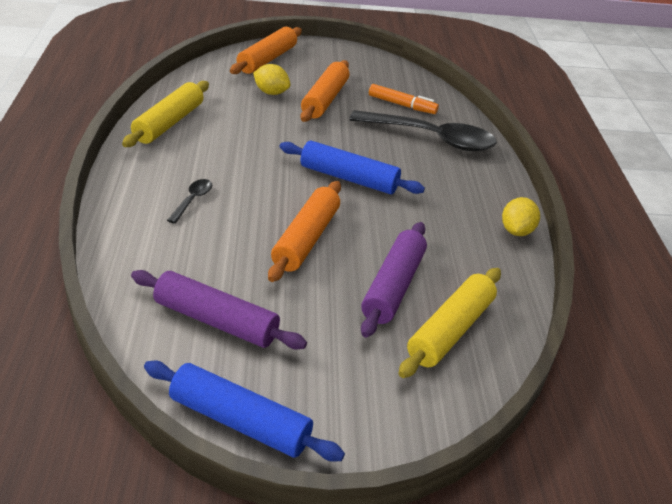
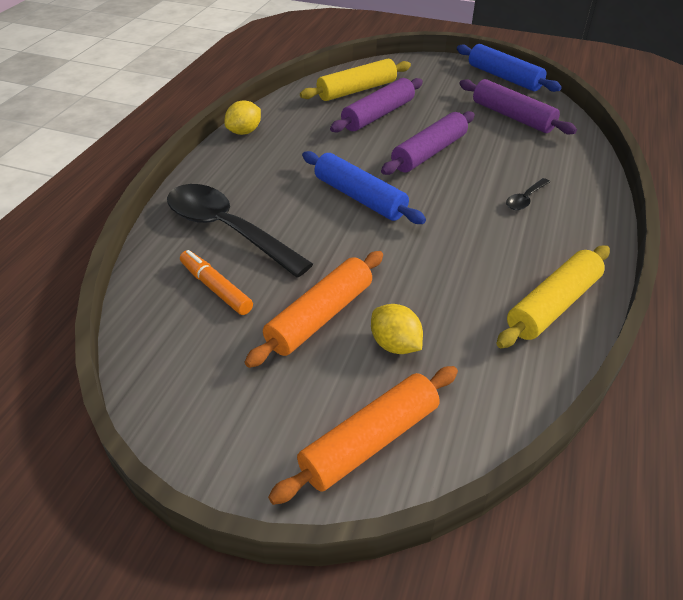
camera: 155 degrees left, 5 degrees up
orange rolling pin [268,181,341,282] -> purple rolling pin [381,111,475,175]

